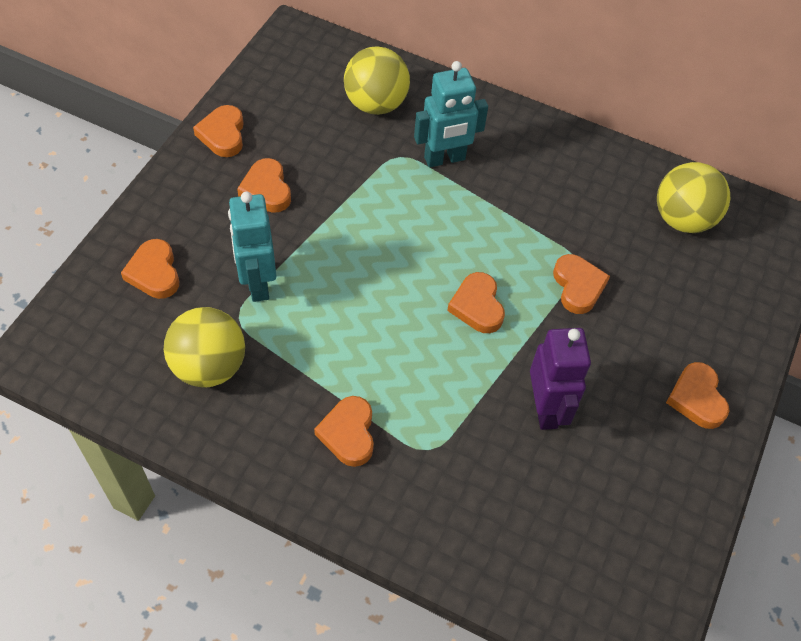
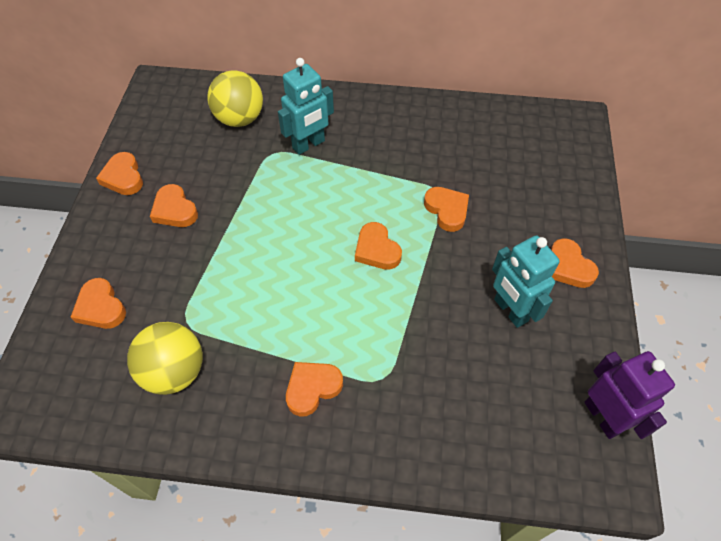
camera: 15 degrees left, 0 degrees up
turquoise robot [228,192,276,302] -> turquoise robot moved to [492,235,560,328]
orange heart [314,396,374,467] -> orange heart turned 75 degrees clockwise [286,362,343,417]
purple robot [530,328,591,430] -> purple robot moved to [584,351,675,439]
yellow ball [657,162,730,233] -> none

